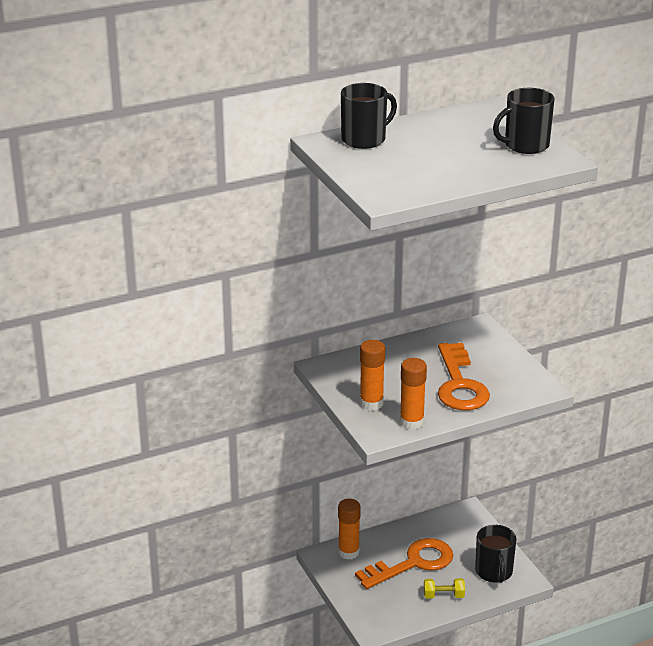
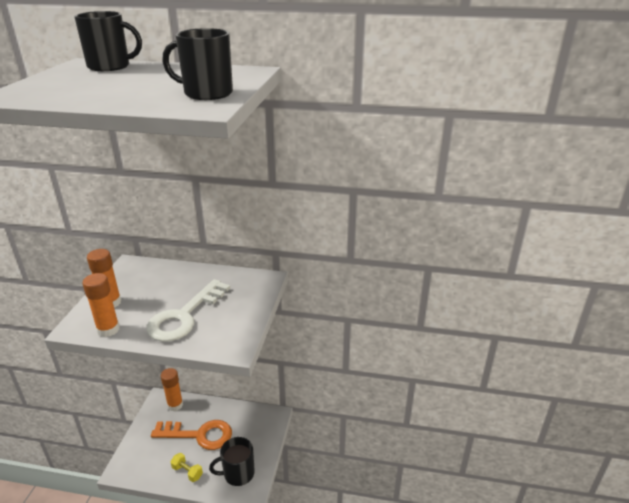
camera: 35 degrees right, 0 degrees up
orange key [438,343,490,410] -> white key [146,279,230,342]
black mug [475,525,516,583] -> black mug turned 45 degrees clockwise [209,437,255,486]

